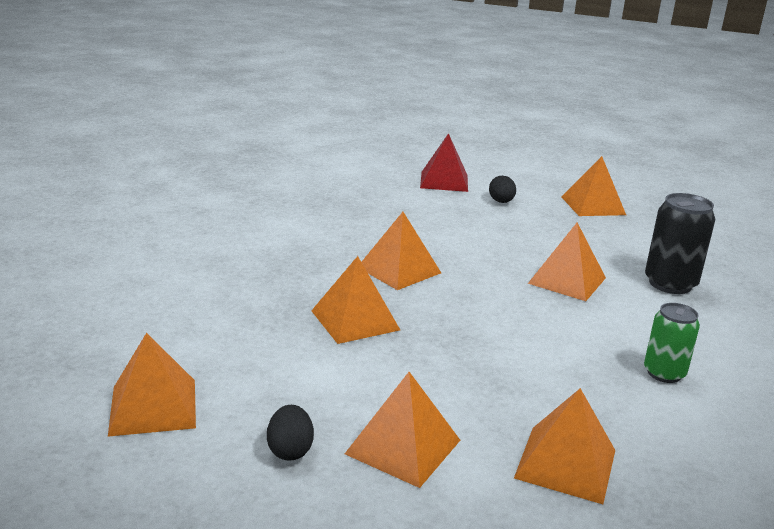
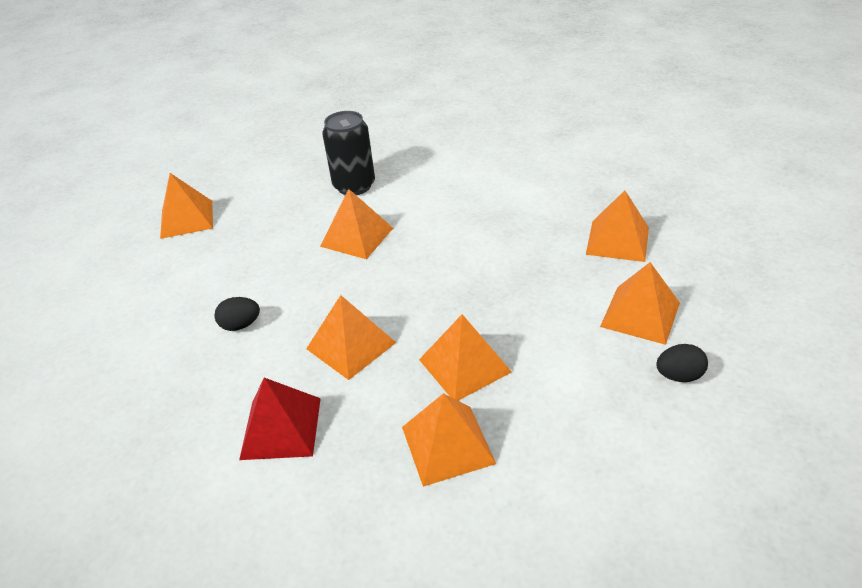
camera: 90 degrees left, 15 degrees up
orange pyramid [108,333,196,437] -> orange pyramid moved to [402,393,496,487]
red pyramid [420,133,468,192] -> red pyramid moved to [239,378,321,460]
black egg [489,176,516,203] -> black egg moved to [214,297,260,331]
green can [644,303,700,383] -> none

